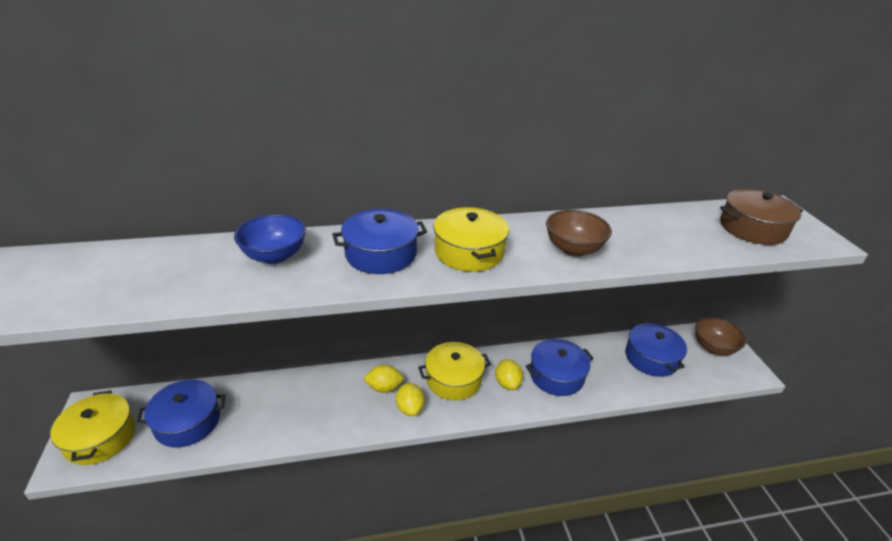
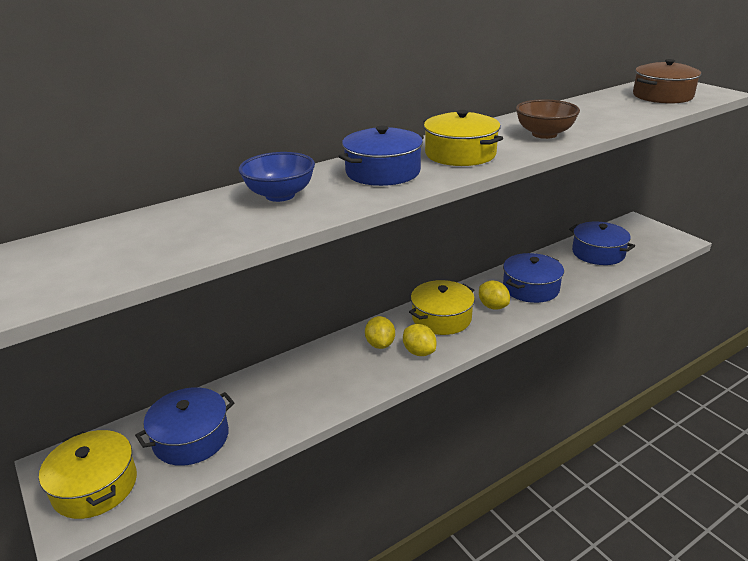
camera: 20 degrees left, 5 degrees down
yellow lemon [363,364,404,393] -> yellow lemon turned 75 degrees counterclockwise [365,316,395,349]
brown bowl [695,317,746,355] -> none

